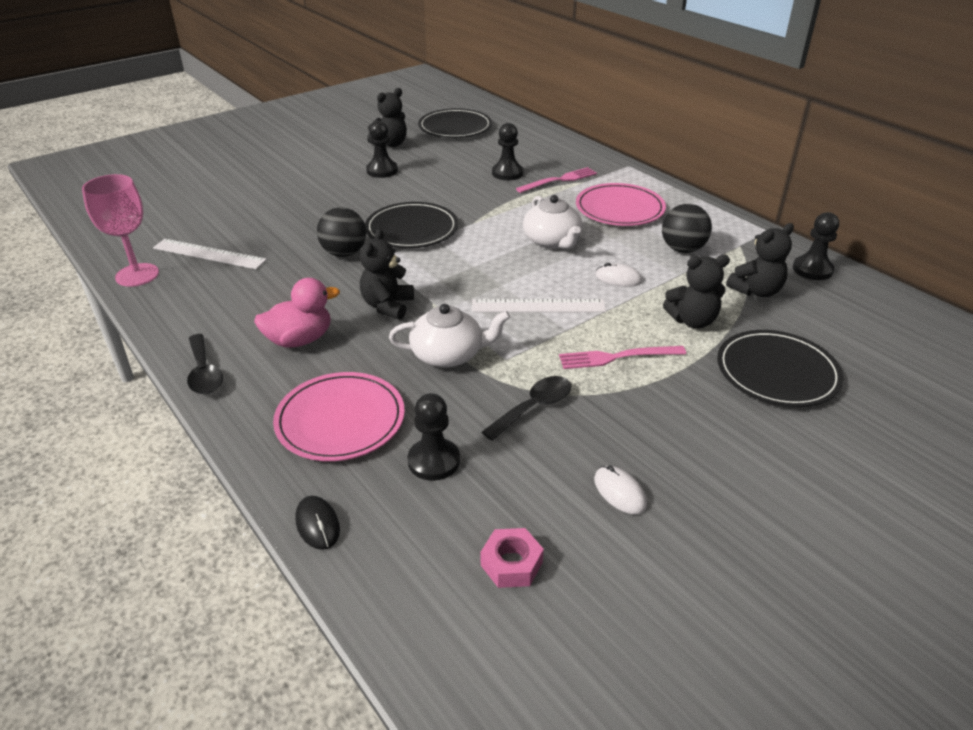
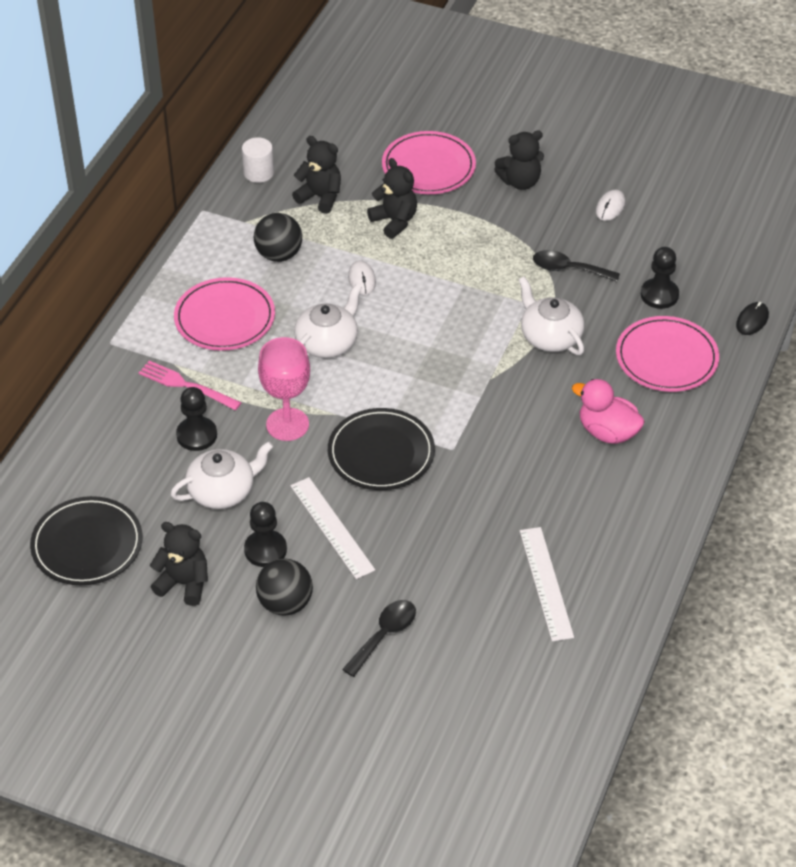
camera: 120 degrees left, 10 degrees up
pink goblet [82,174,159,287] -> pink goblet moved to [258,337,310,441]
black spoon [187,334,223,394] -> black spoon moved to [342,600,416,677]
black ball [317,207,366,257] -> black ball moved to [256,559,313,616]
black teddy bear [360,229,414,320] -> black teddy bear moved to [494,130,544,190]
white ruler [472,299,606,312] -> white ruler moved to [290,477,375,579]
pink nut [481,528,544,588] -> none
pink fork [559,346,686,369] -> none
black plate [717,330,843,407] -> pink plate [382,131,476,194]
black pawn [793,212,839,280] -> white cylinder [242,137,274,183]
none -> white teapot [170,441,273,509]

